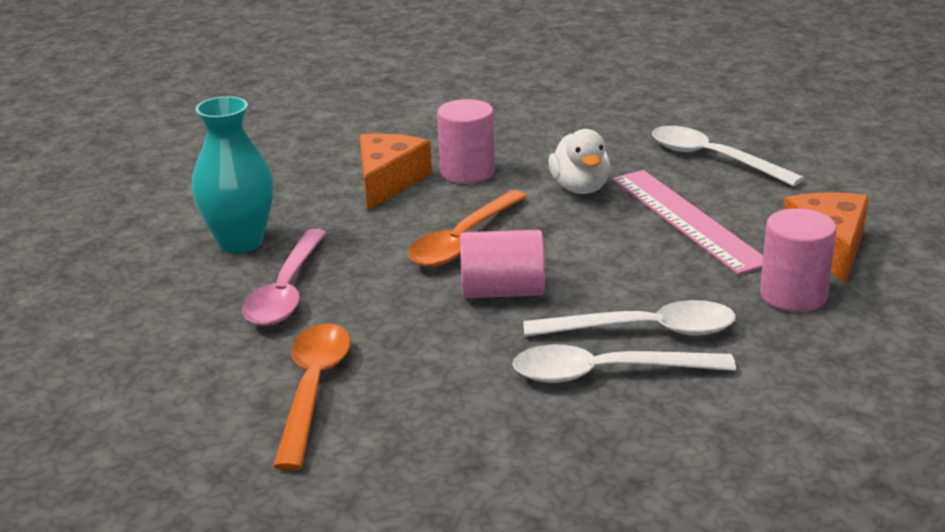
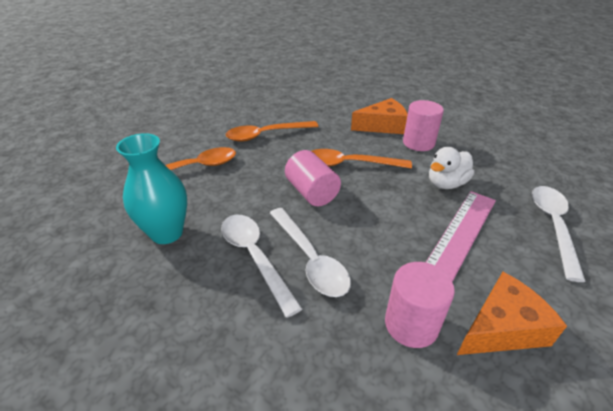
camera: 60 degrees right, 10 degrees up
turquoise vase [192,96,274,253] -> turquoise vase moved to [116,133,187,244]
pink spoon [242,229,326,326] -> orange spoon [226,121,318,142]

